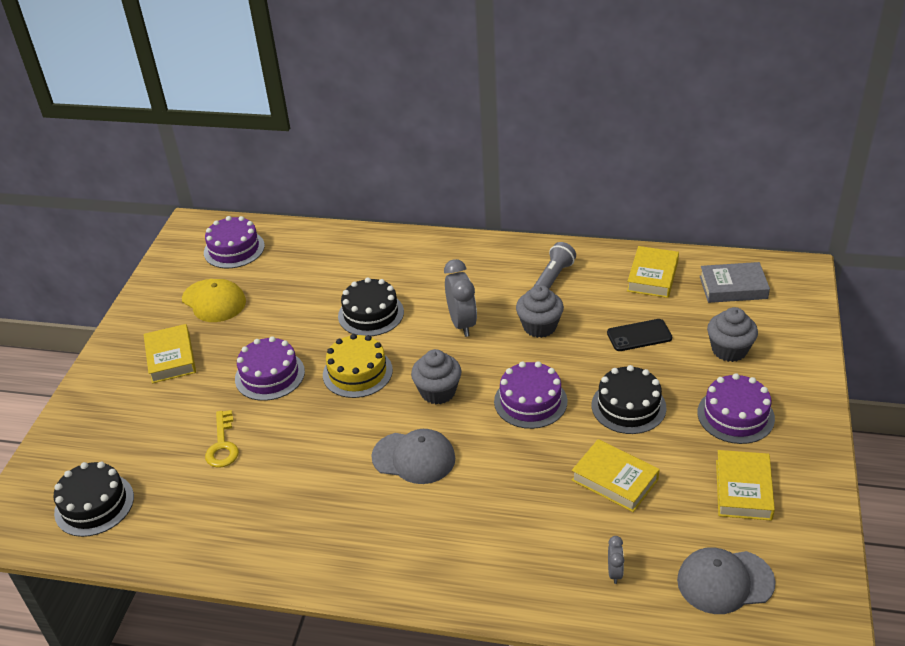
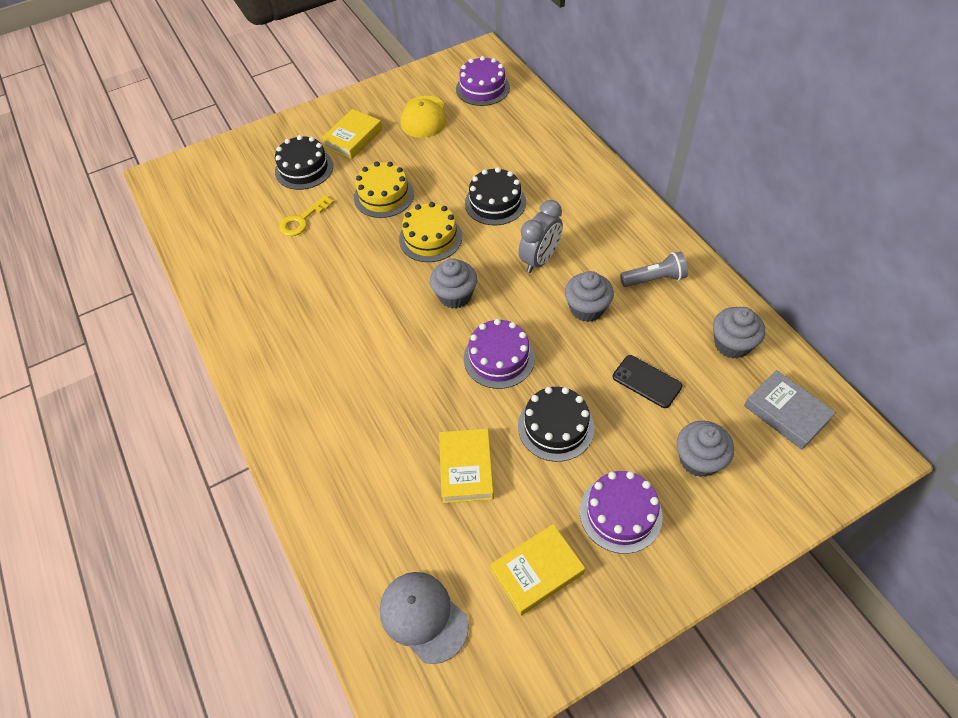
camera: 50 degrees right, 15 degrees up
black cake [54,462,134,537] -> black cake moved to [275,135,333,190]
purple cake [235,336,305,401] -> yellow cake [354,161,414,218]
grey cap [371,429,455,484] -> none
grey clock [608,536,624,584] -> none
yellow book [627,246,679,298] -> grey cupcake [713,307,765,359]

